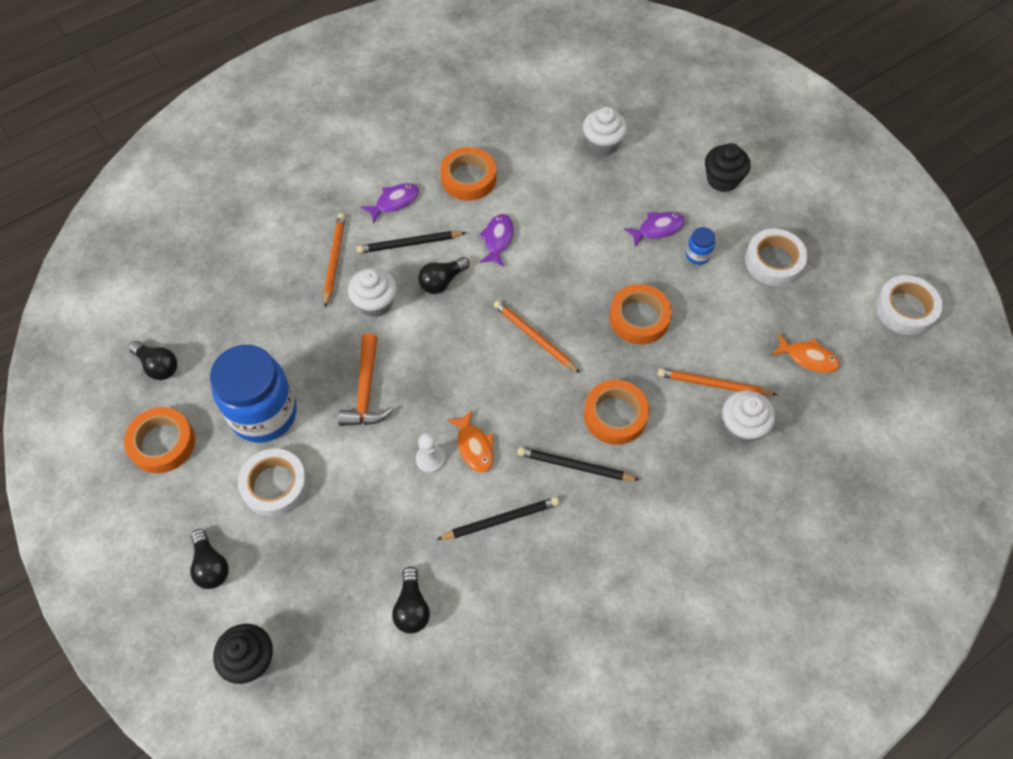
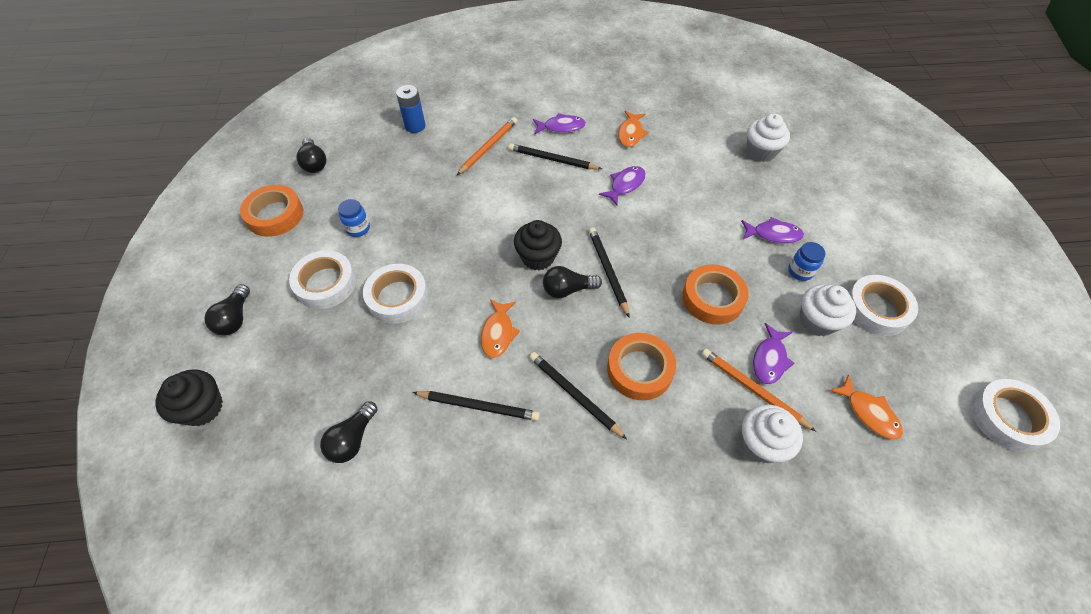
camera: 30 degrees right, 5 degrees down
blue jar [210,345,297,443] -> blue jar [338,199,370,237], size x0.40
orange hammer [338,334,393,426] -> none
white cupcake [348,267,397,317] -> white cupcake moved to [799,284,856,336]
white pawn [416,433,445,473] -> none
black light bulb [418,257,470,294] -> black light bulb moved to [543,266,602,298]
orange tape [440,147,496,201] -> orange fish [618,111,648,147]
orange pencil [493,300,580,373] -> black pencil [589,227,630,318]
black cupcake [705,143,751,192] -> black cupcake moved to [514,220,562,270]
none -> white tape [363,264,428,324]
none -> blue battery [396,85,426,133]
none -> purple fish [753,323,795,384]

